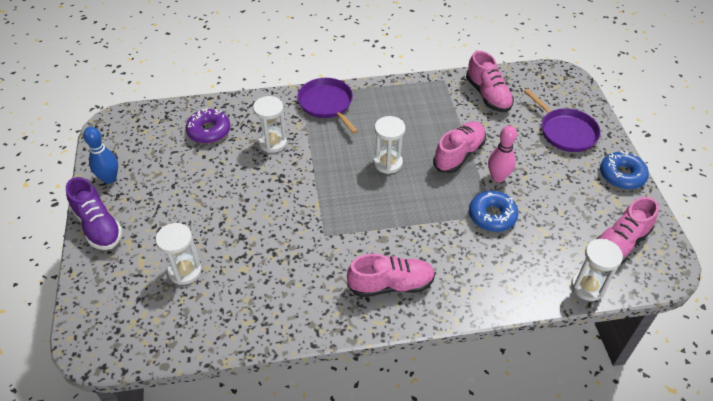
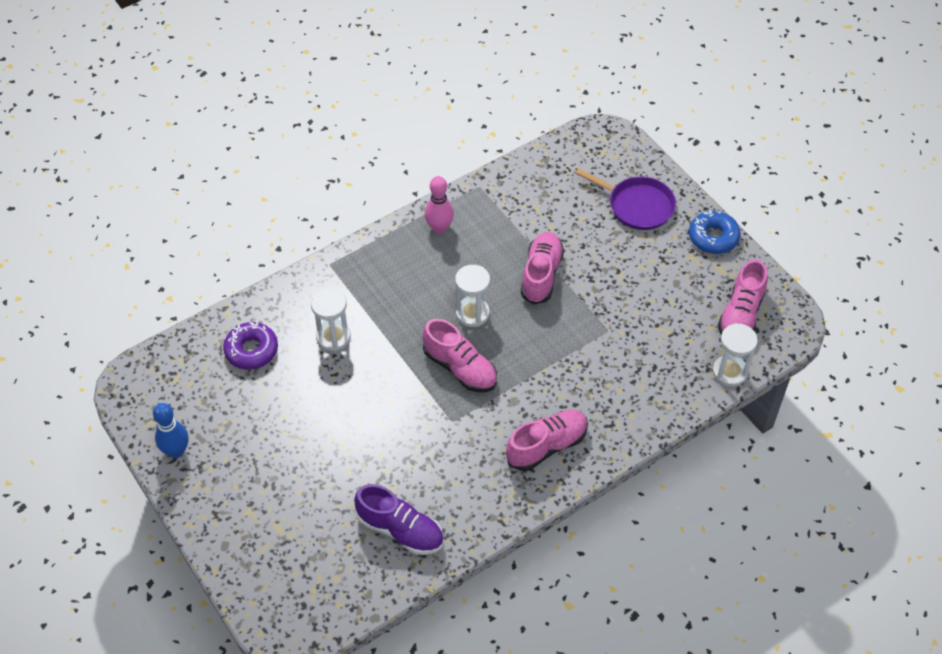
camera: 25 degrees left, 5 degrees up
purple shoe [66,177,123,250] -> purple shoe moved to [354,484,444,555]
white hourglass [156,223,202,285] -> none
purple pan [297,78,358,134] -> none
pink shoe [466,51,514,112] -> pink shoe moved to [423,319,497,392]
blue donut [469,191,518,232] -> none
pink bowling pin [488,125,517,182] -> pink bowling pin moved to [425,176,454,234]

